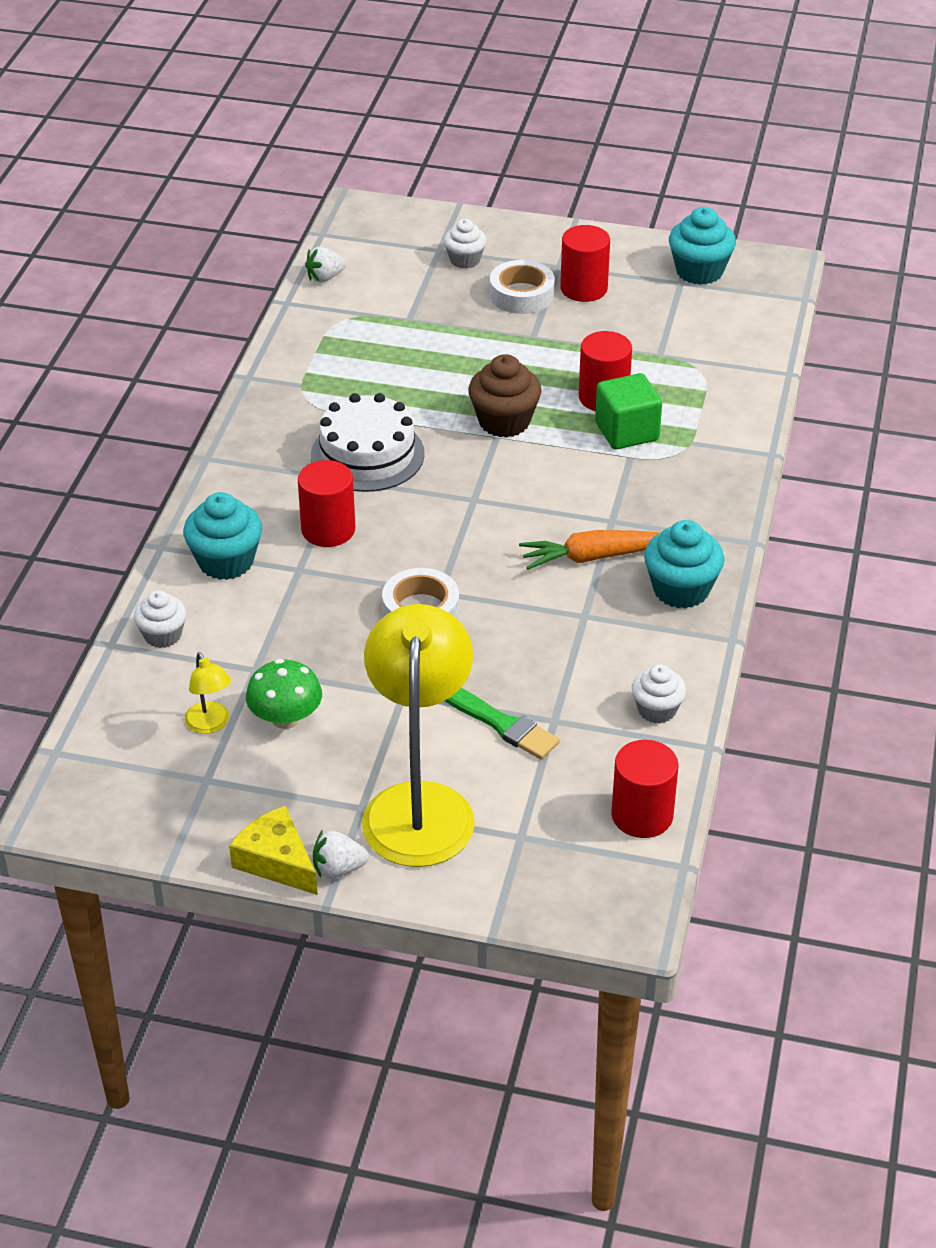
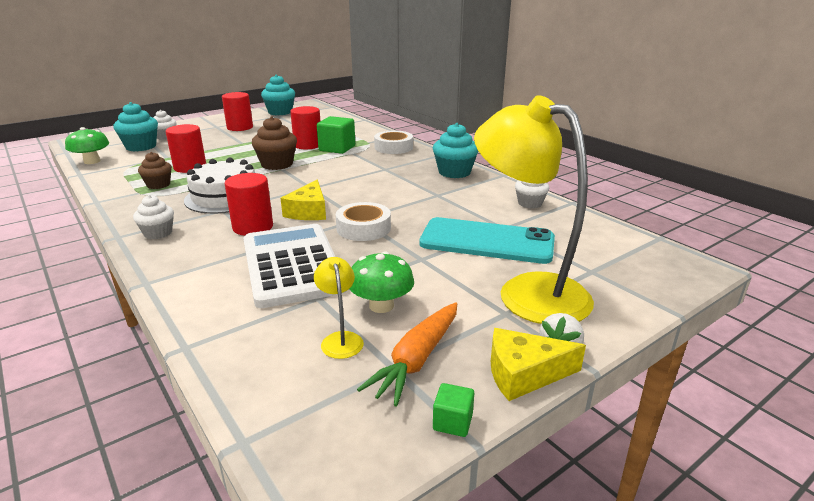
camera: 50 degrees left, 15 degrees down
white cupcake [134,590,187,648] -> white cupcake moved to [133,195,174,239]
turquoise cupcake [183,492,262,580] -> turquoise cupcake moved to [113,102,158,151]
yellow lamp [185,652,231,734] -> yellow lamp turned 120 degrees counterclockwise [314,257,364,359]
white strawberry [305,247,347,283] -> green mushroom [65,127,109,164]
green brush [445,688,560,760] -> turquoise phone [419,217,555,264]
white tape [490,260,555,314] -> white tape moved to [374,131,413,154]
orange carrot [519,530,660,570] -> orange carrot moved to [357,302,457,407]
red cylinder [611,740,679,838] -> red cylinder moved to [166,124,206,173]
none -> brown cupcake [138,152,172,189]
none -> white calculator [243,224,346,308]
none -> yellow cheese [280,180,326,220]
none -> green cube [433,383,474,437]

